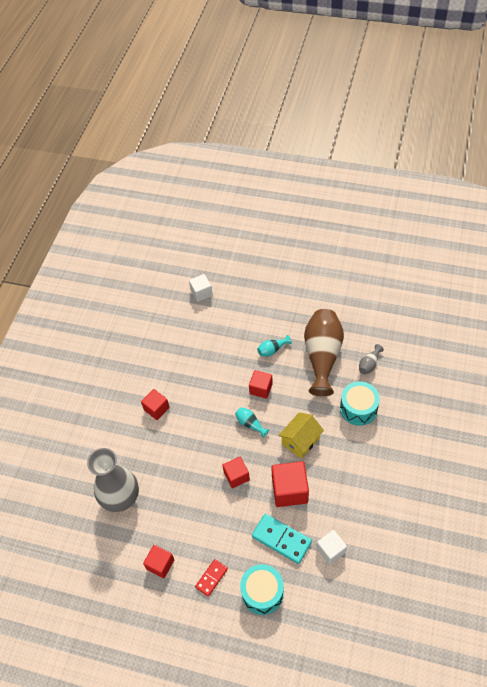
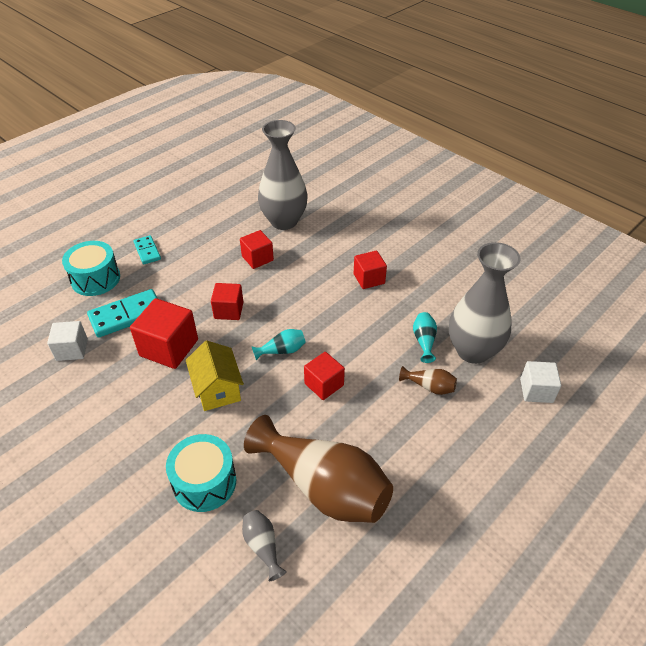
camera: 115 degrees right, 10 degrees down
red cube [143,545,174,578] -> red cube moved to [240,230,274,269]
red domino [195,559,228,597] -> turquoise domino [133,235,161,264]
turquoise vase [257,335,292,356] -> turquoise vase moved to [413,312,437,363]
none -> brown vase [399,366,457,395]
none -> grey vase [449,242,520,364]

